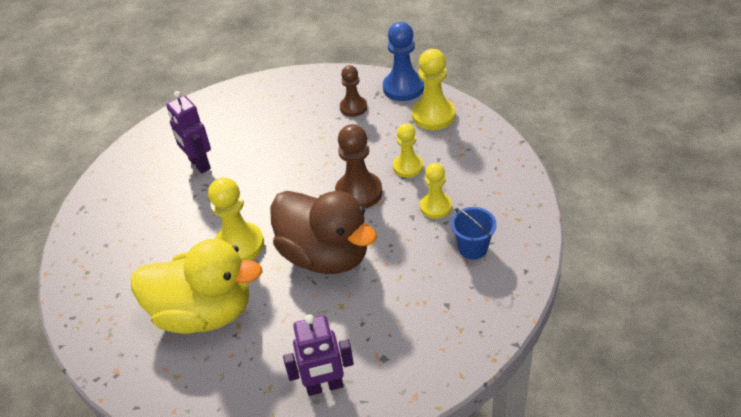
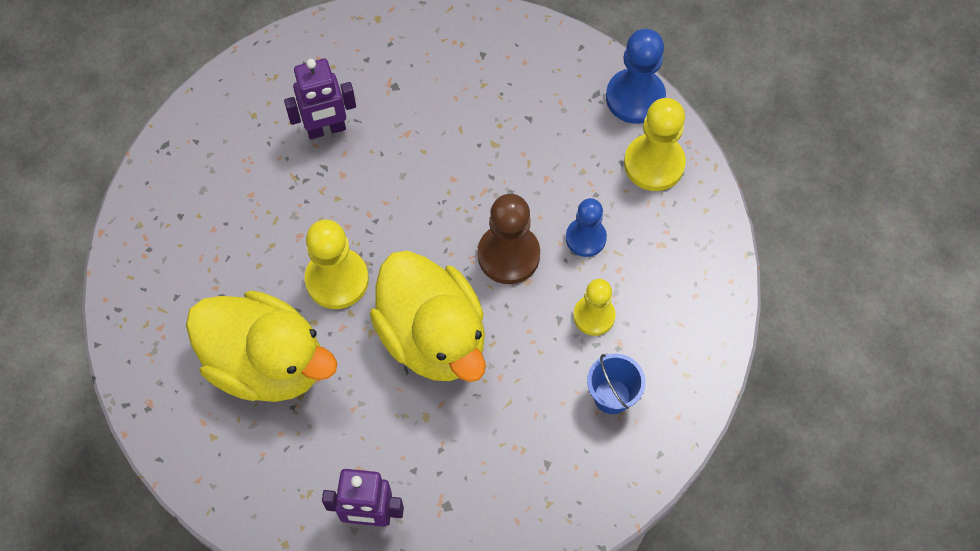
camera: 15 degrees right, 20 degrees up
purple robot [166,91,211,173] -> purple robot turned 90 degrees counterclockwise [284,59,356,139]
brown duck [270,191,377,274] -> yellow duck [370,251,486,382]
brown pawn [340,65,367,117] -> none
yellow pawn [393,123,423,178] -> blue pawn [566,198,607,257]

